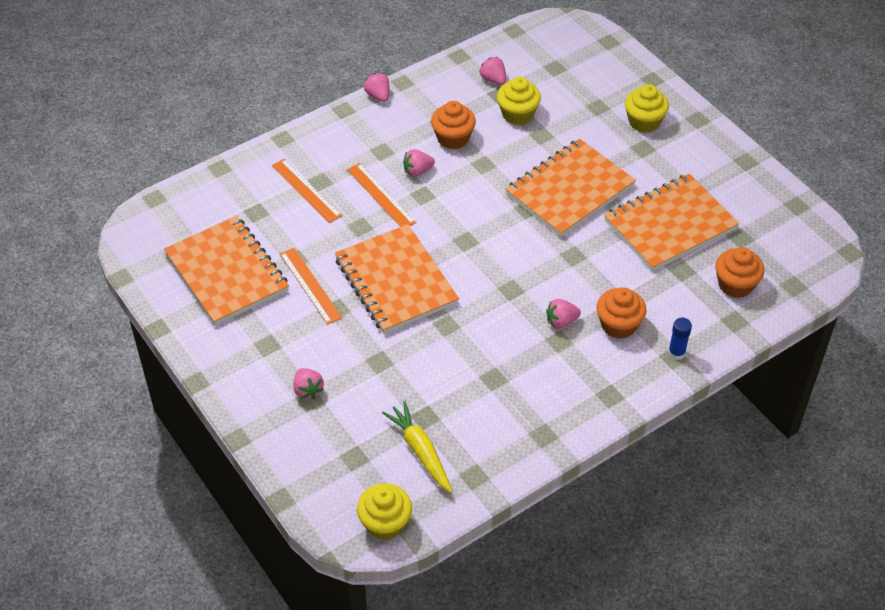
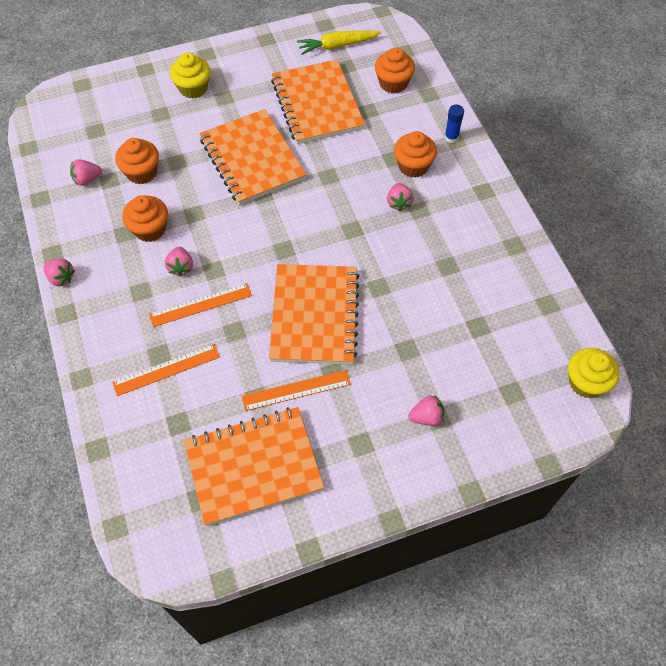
camera: 75 degrees left, 10 degrees up
orange notebook [335,224,459,334] -> orange notebook turned 75 degrees counterclockwise [269,264,360,364]
pink strawberry [364,73,389,102] -> pink strawberry turned 135 degrees counterclockwise [43,259,75,286]
yellow carrot [382,401,453,493] -> yellow carrot moved to [297,31,382,55]
yellow cupcake [497,77,541,125] -> orange cupcake [115,138,159,184]

